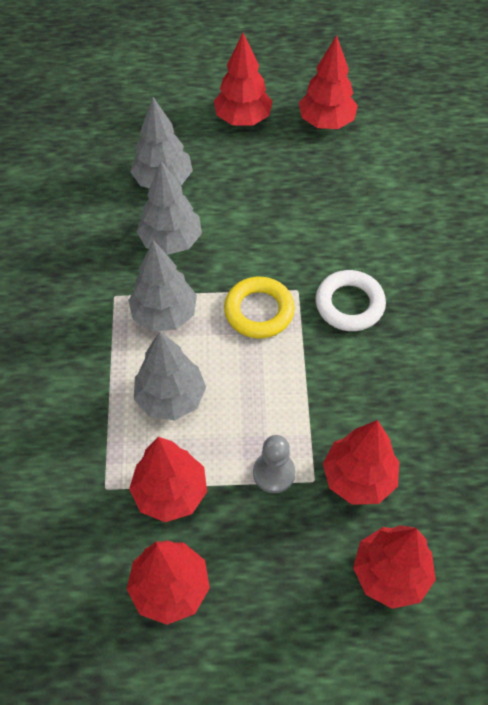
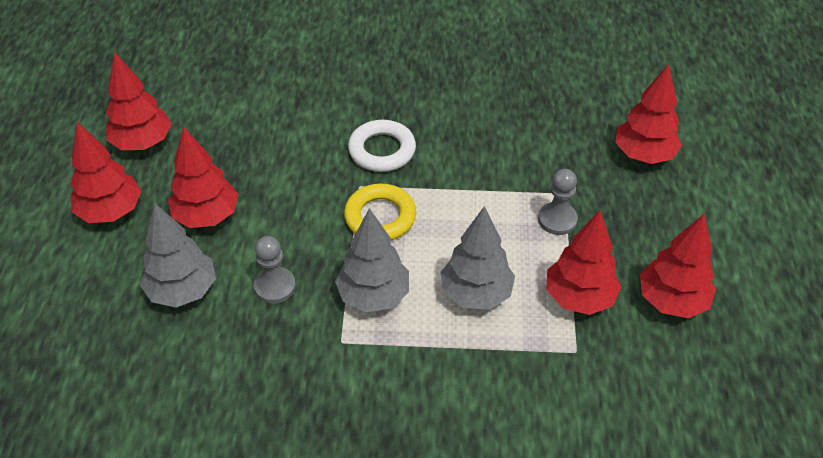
camera: 85 degrees left, 10 degrees down
grey tree [137,161,202,255] -> grey pawn [254,236,296,304]
red tree [323,420,399,505] -> red tree moved to [168,127,238,228]

